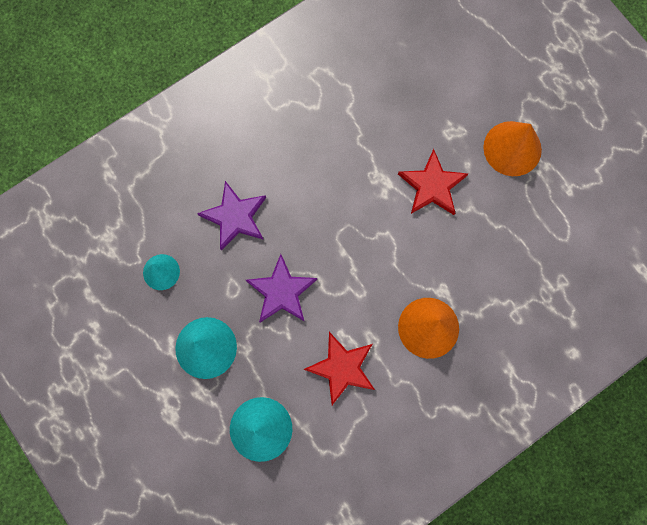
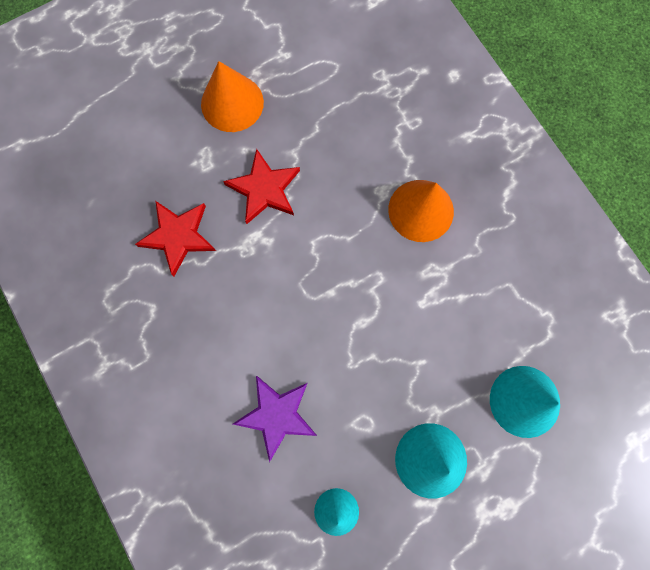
camera: 85 degrees left, 0 degrees up
purple star [246,254,317,322] -> none
red star [304,332,375,405] -> red star moved to [135,201,216,276]

